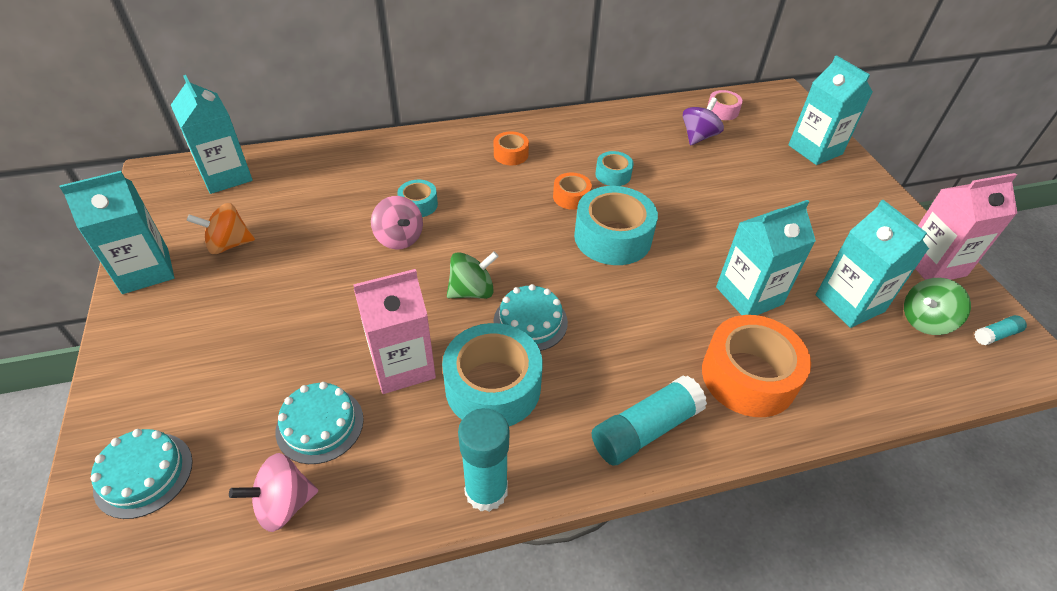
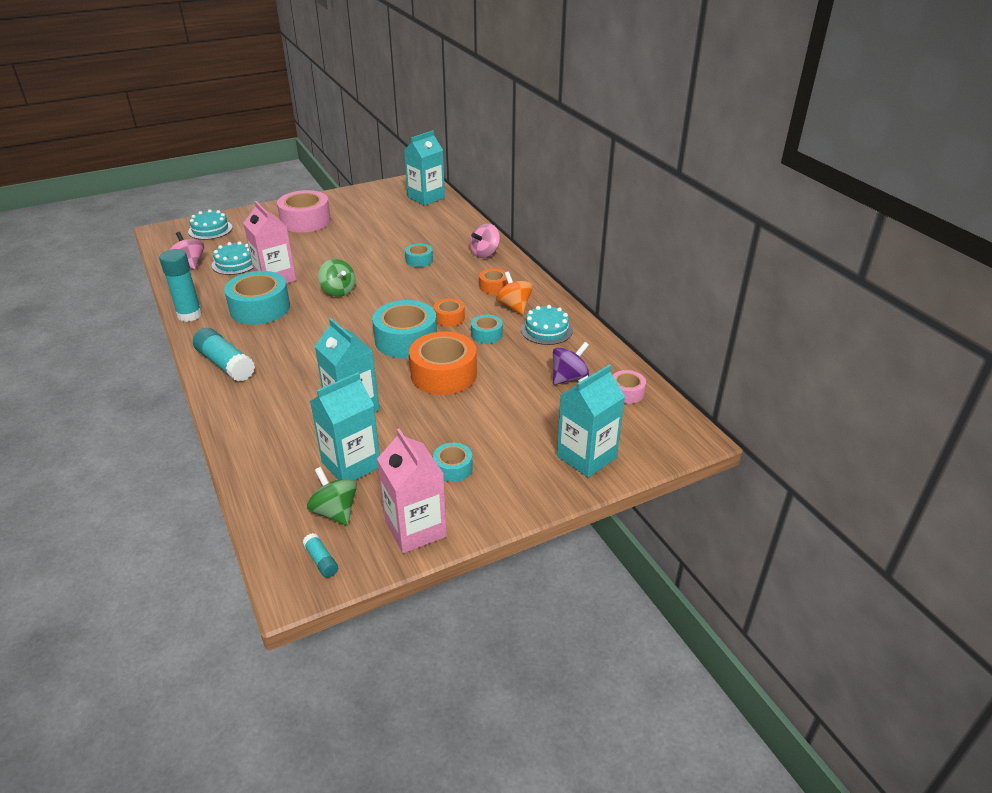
camera: 80 degrees right, 10 degrees down
turquoise carton [60,171,174,294] -> none
orange spinning top [187,203,255,254] -> orange spinning top moved to [496,271,533,315]
pink spinning top [371,196,423,250] -> pink spinning top moved to [470,223,500,258]
turquoise cake [493,284,568,351] -> turquoise cake moved to [521,305,573,345]
purple spinning top [683,97,724,145] -> purple spinning top turned 60 degrees counterclockwise [553,342,589,385]
orange tape [702,315,811,417] -> orange tape moved to [409,332,477,395]
none -> pink tape [277,190,331,233]
none -> turquoise tape [433,443,473,482]

